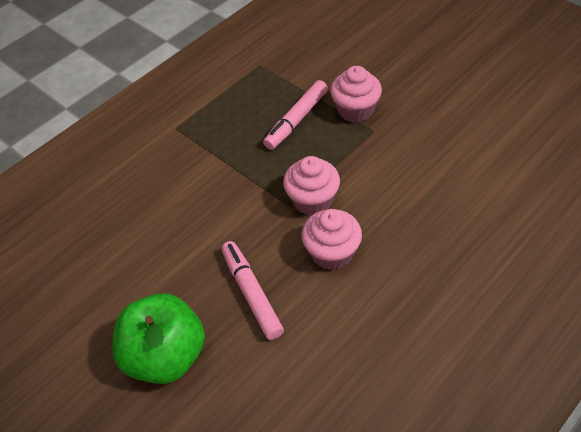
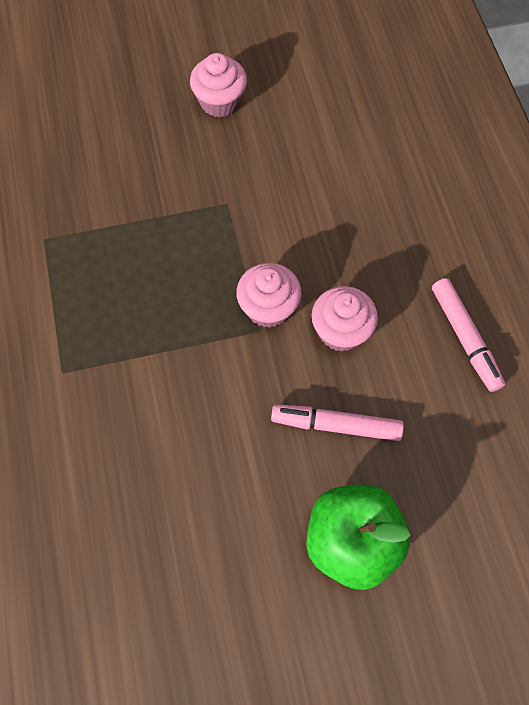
camera: 60 degrees left, 15 degrees up
pink marker [263,80,328,150] -> pink marker moved to [432,278,505,392]
pink cupcake [330,66,382,123] -> pink cupcake moved to [190,53,247,118]

